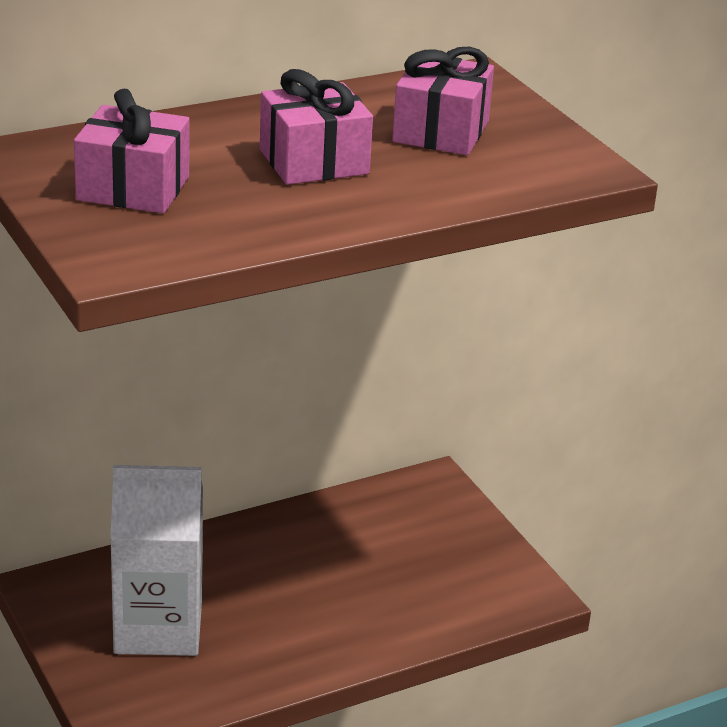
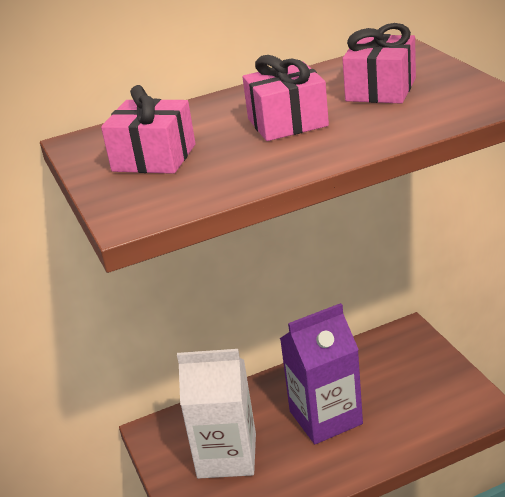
camera: 10 degrees right, 0 degrees up
none -> purple carton [280,303,363,444]

